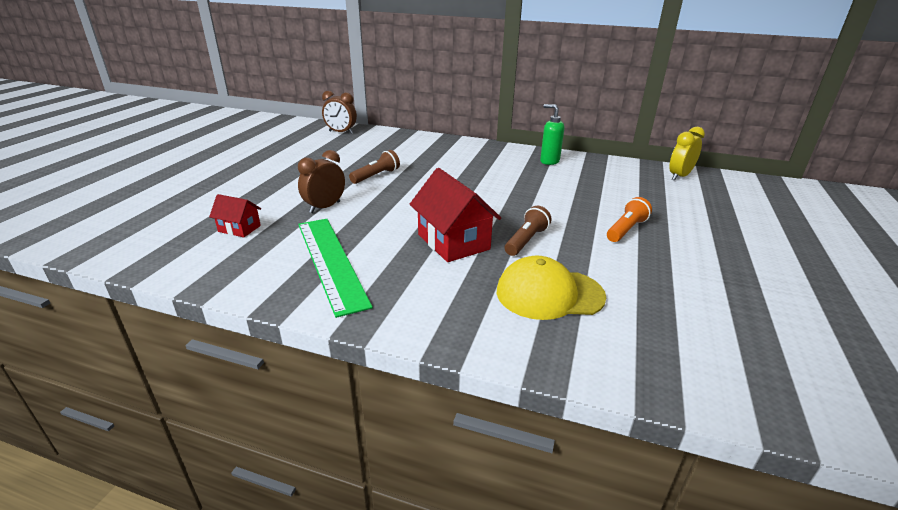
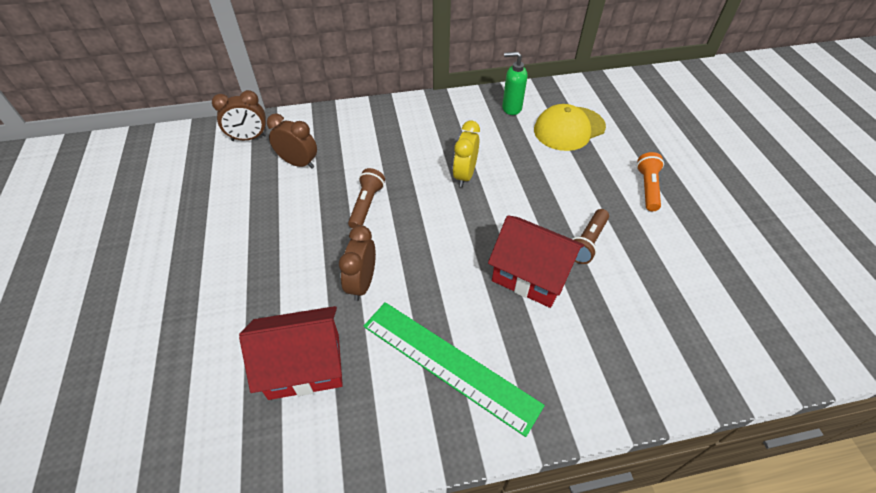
camera: 30 degrees left, 20 degrees up
red house [209,194,261,237] -> red house [239,306,343,400], size x1.86
yellow cap [497,256,606,320] -> yellow cap moved to [534,104,606,151]
brown flashlight [505,206,551,256] -> brown flashlight turned 150 degrees counterclockwise [572,209,609,264]
yellow clock [669,127,705,180] -> yellow clock moved to [453,121,480,187]
none -> brown clock [267,114,317,169]

